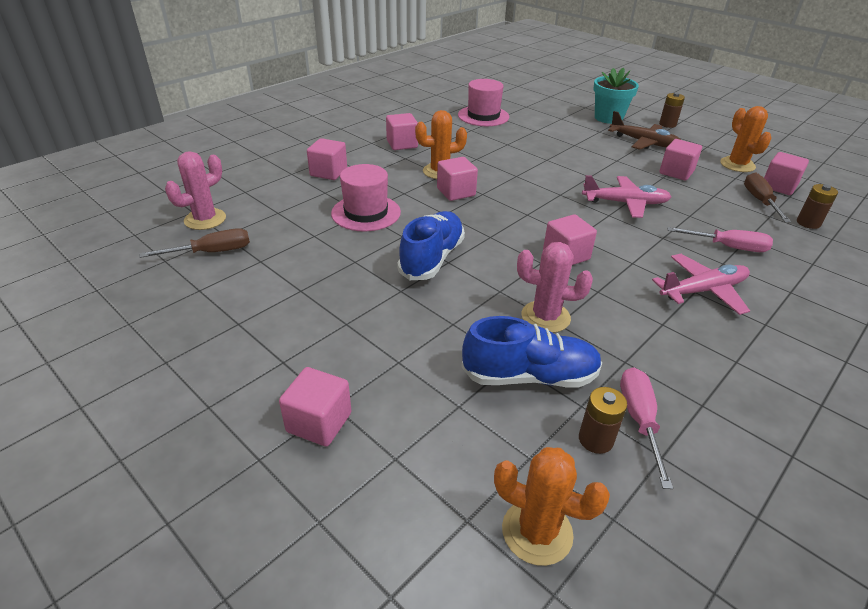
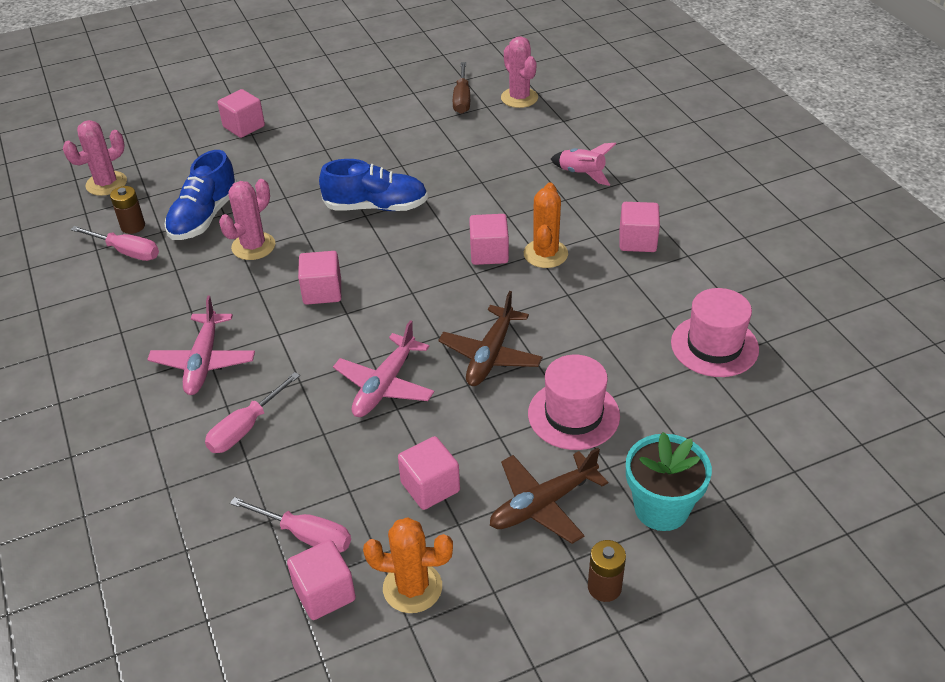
camera: 115 degrees right, 5 degrees up
pink cube [307,138,347,180] -> pink rocket [551,143,616,186]
pink hat [331,164,401,231] -> pink hat moved to [528,355,620,450]
blue shoe [397,211,465,280] -> blue shoe turned 45 degrees counterclockwise [319,159,428,211]
orange cactus [494,447,610,566] -> pink cactus [63,120,127,196]
brown screwdriver [744,173,791,222] -> pink screwdriver [230,497,351,552]
brown battery [797,184,838,229] -> none
none -> brown plane [438,291,543,386]

